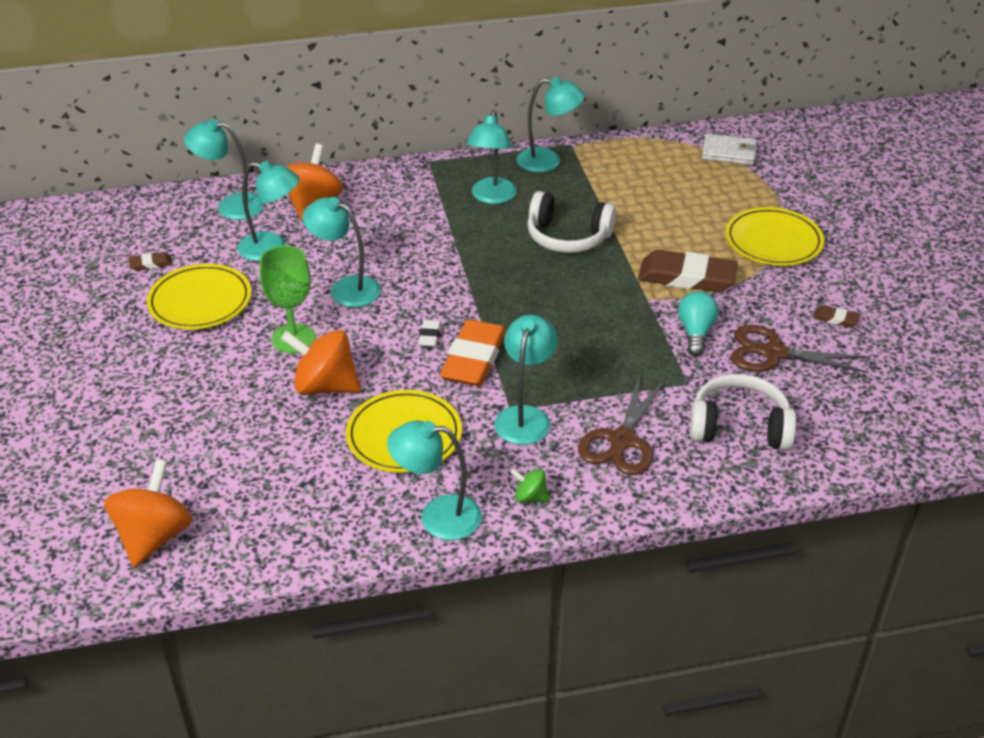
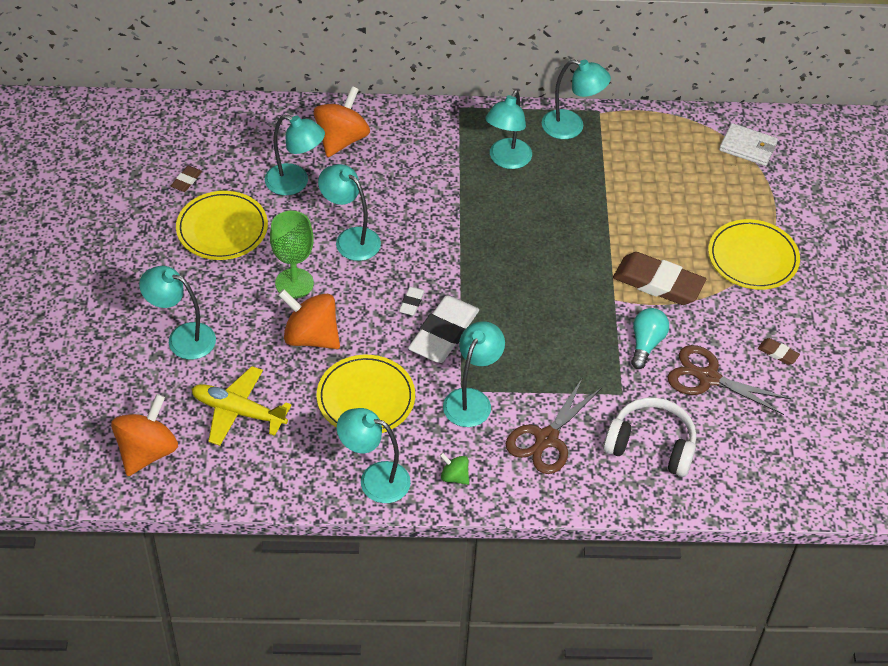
camera: 10 degrees right, 10 degrees up
brown eraser [129,252,172,271] -> brown eraser turned 60 degrees counterclockwise [171,166,202,192]
turquoise lamp [184,119,264,220] -> turquoise lamp moved to [139,266,216,359]
orange eraser [440,319,506,386] -> white eraser [408,295,479,363]
white headphones [527,191,616,253] -> none
none -> yellow plane [191,366,292,446]

